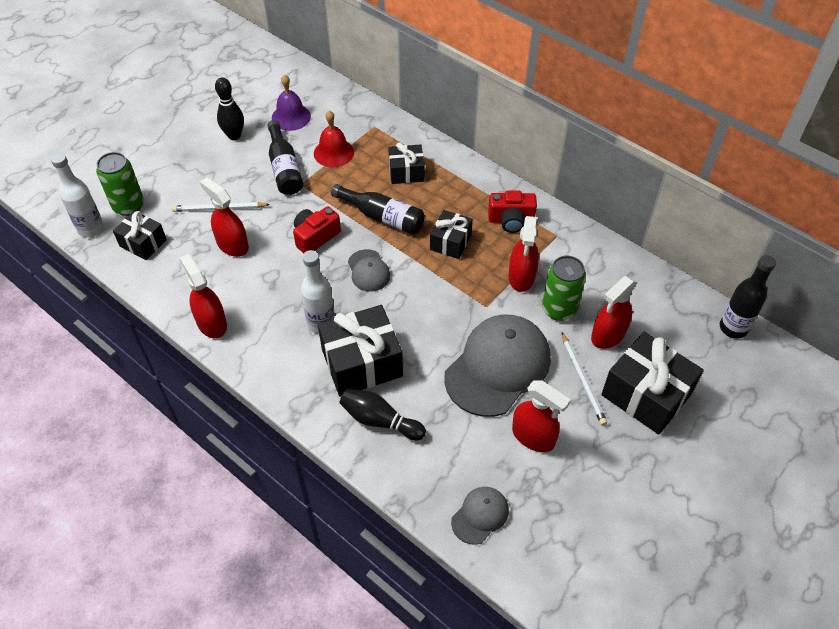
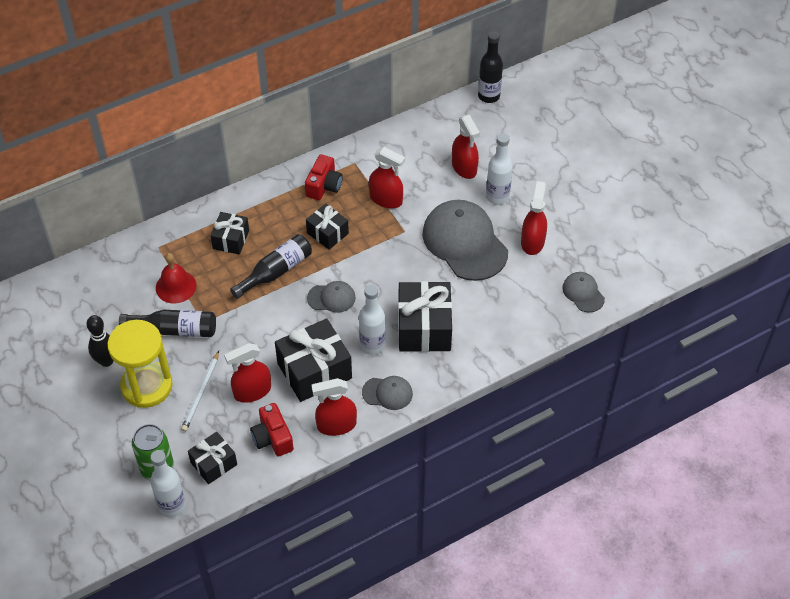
camera: 70 degrees left, 0 degrees up
purple bell [272,74,311,131] -> none
red camera [293,206,341,253] -> red camera moved to [250,403,294,456]
black bowling pin [340,389,426,440] -> none
red spray bottle [512,380,571,452] -> red spray bottle turned 45 degrees counterclockwise [521,181,547,255]
green can [542,256,586,321] -> none
white pencil [562,333,607,426] -> white bottle [486,133,513,205]
black gift [601,332,704,434] -> black gift moved to [275,319,352,402]
none -> yellow hourglass [107,320,173,408]
none -> grey cap [362,376,413,410]

